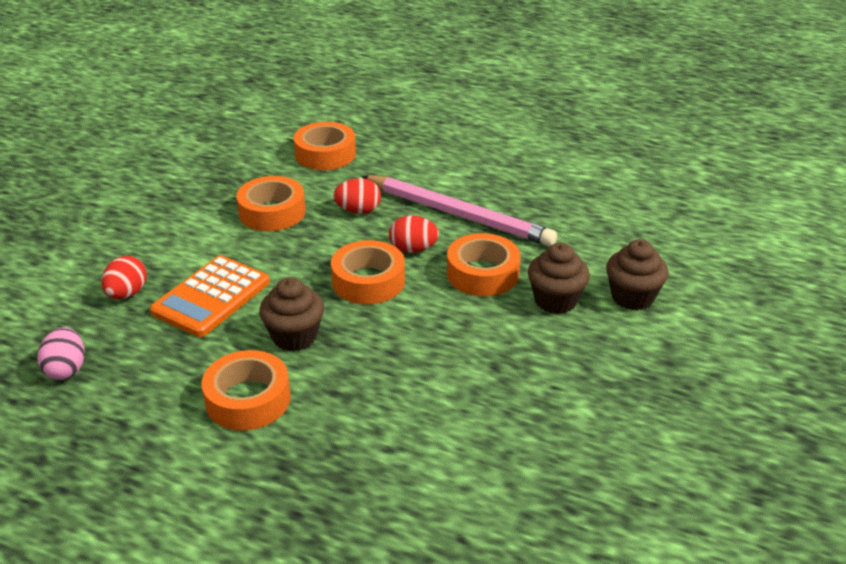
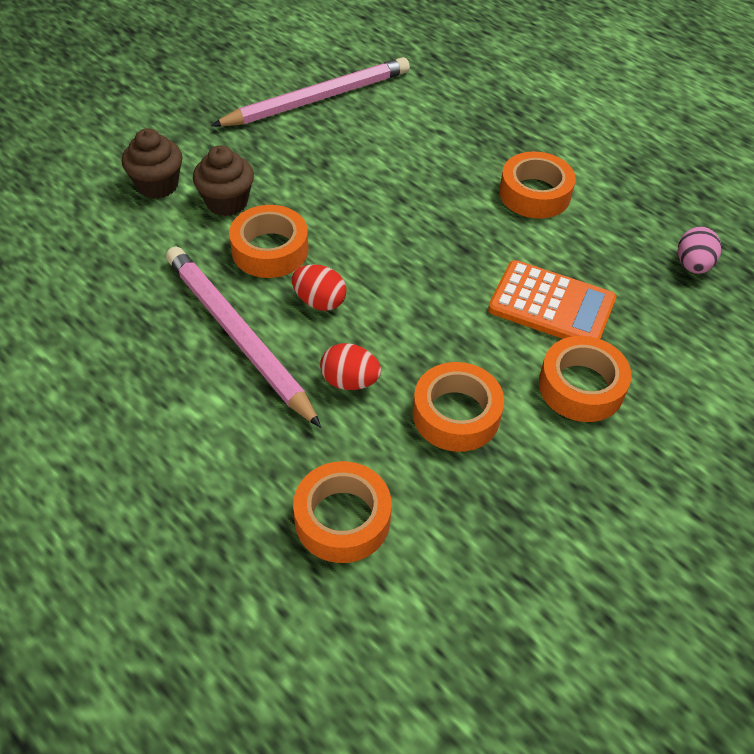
camera: 160 degrees left, 15 degrees up
red egg [101,256,147,299] -> none
orange calculator [150,255,270,337] -> orange calculator turned 60 degrees clockwise [488,260,616,339]
brown cupcake [259,277,324,351] -> none
orange tape [331,240,405,304] -> orange tape moved to [539,336,631,422]
none -> pink pencil [211,57,410,127]

